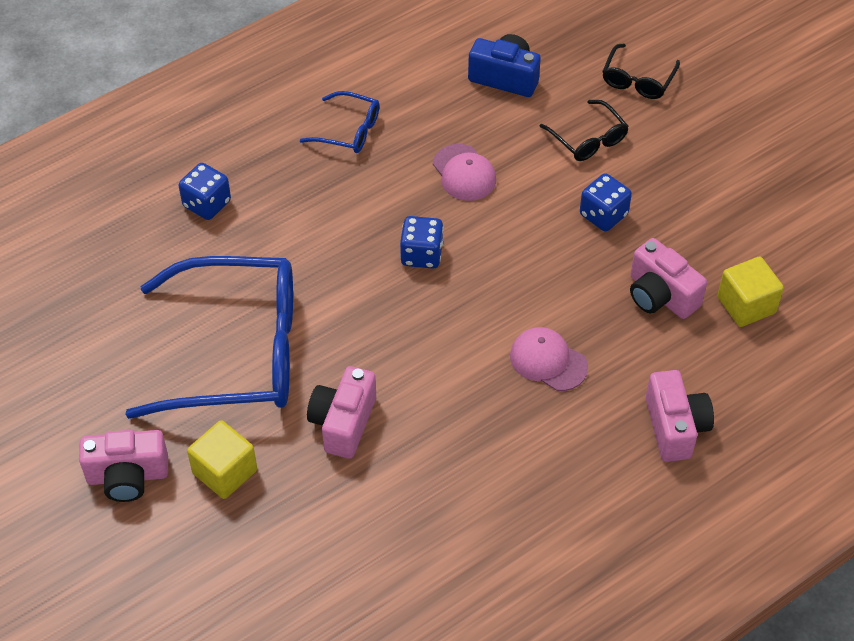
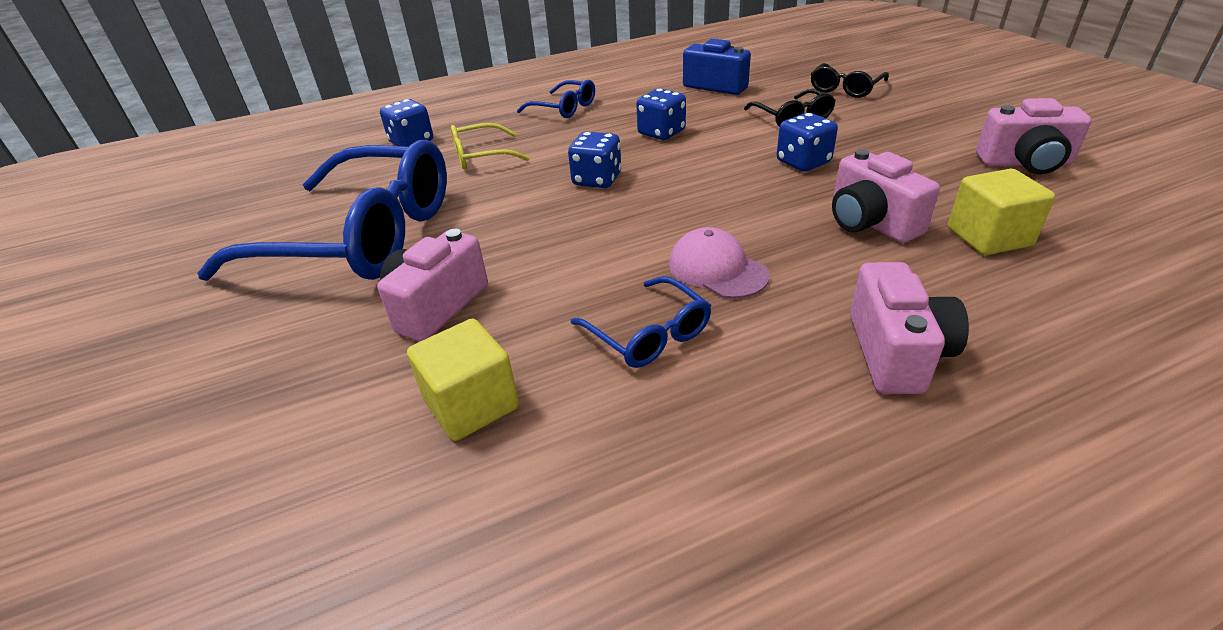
camera: 15 degrees right, 15 degrees down
pink camera [79,430,168,502] -> pink camera moved to [976,98,1091,174]
yellow cube [187,420,257,499] -> yellow cube moved to [407,318,519,441]
pink cap [433,144,496,201] -> blue dice [636,88,686,140]
none -> yellow glasses [451,123,530,169]
none -> blue glasses [570,276,711,368]

